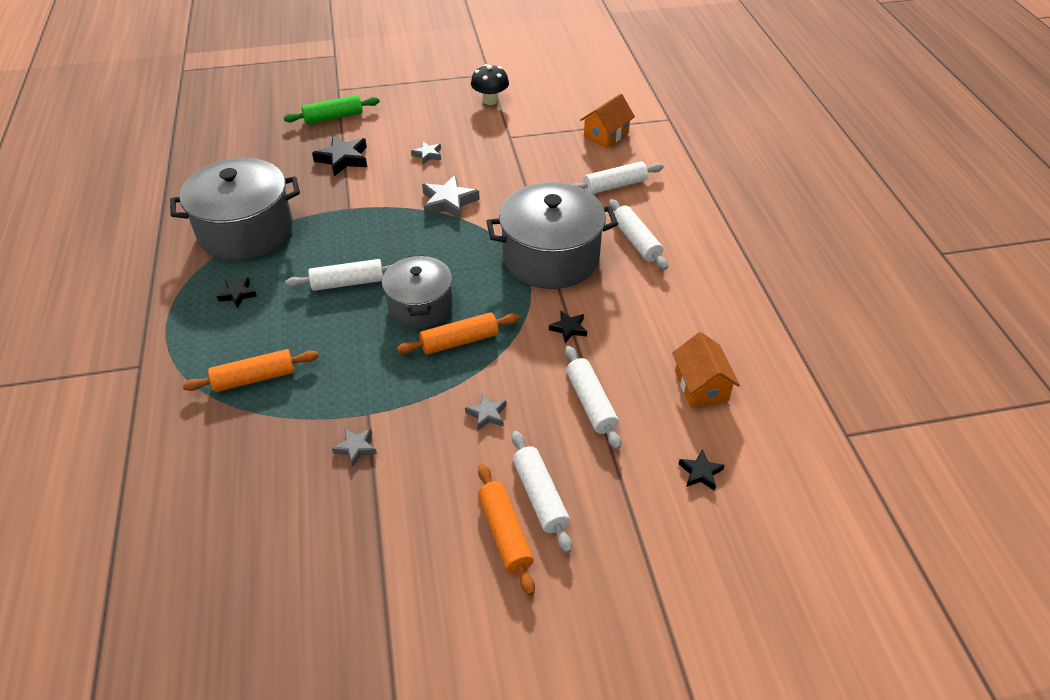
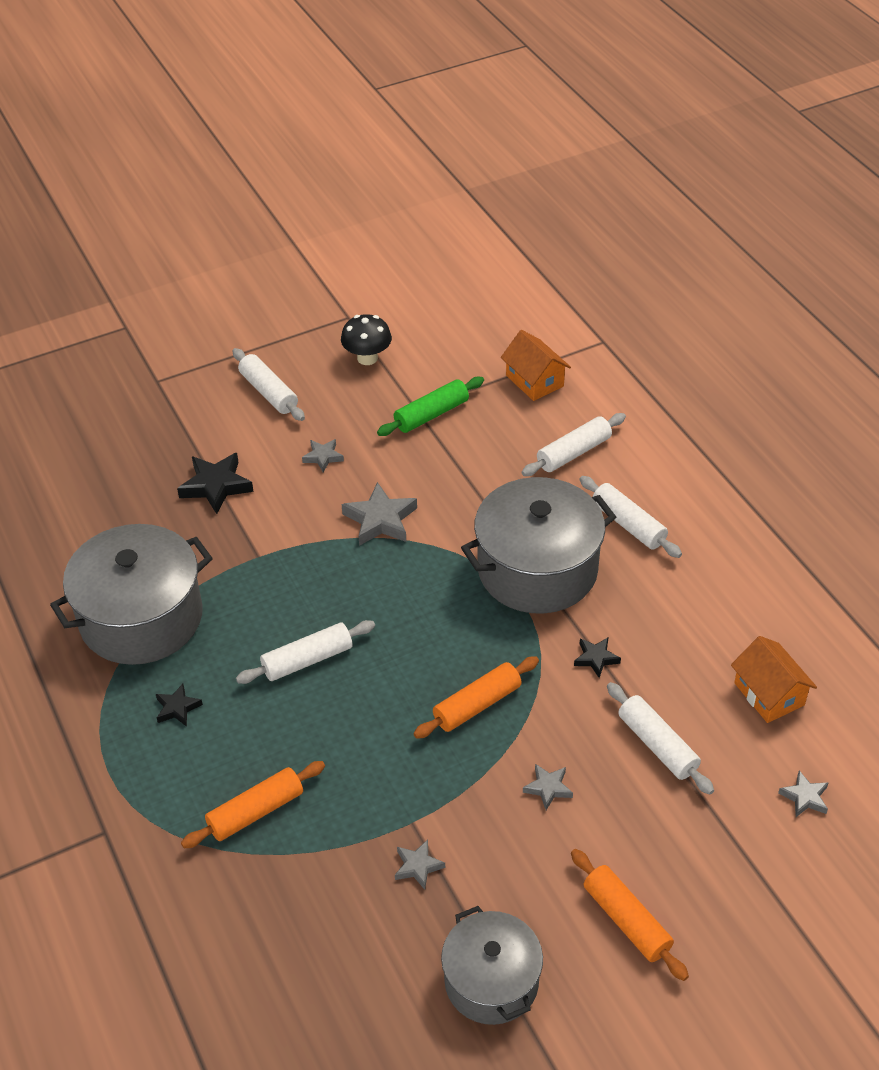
camera: 15 degrees left, 0 degrees up
green rolling pin [284,95,380,124] -> green rolling pin moved to [377,377,484,436]
grey pot [382,255,453,328] -> grey pot moved to [441,906,543,1025]
white rolling pin [512,431,572,553] -> white rolling pin moved to [232,348,305,421]
orange house [580,94,635,148] -> orange house turned 60 degrees counterclockwise [501,330,571,401]
black star [679,449,725,491] -> grey star [778,771,828,817]

